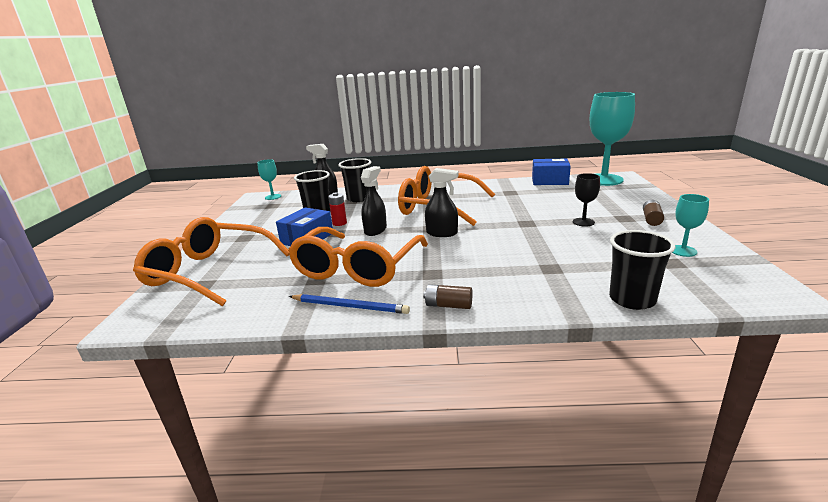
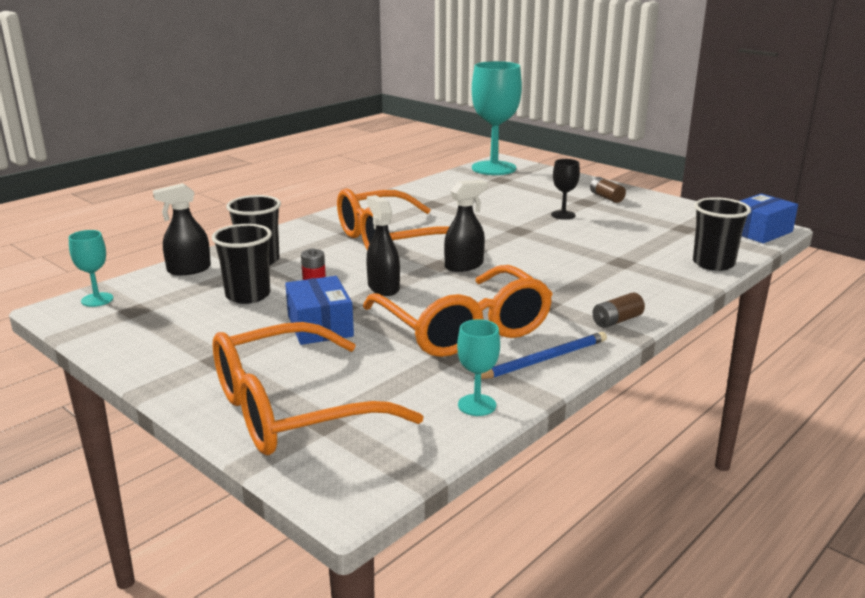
camera: 50 degrees left, 0 degrees up
blue box [532,159,571,185] -> blue box moved to [740,193,798,243]
turquoise goblet [672,194,709,257] -> turquoise goblet moved to [457,319,500,416]

